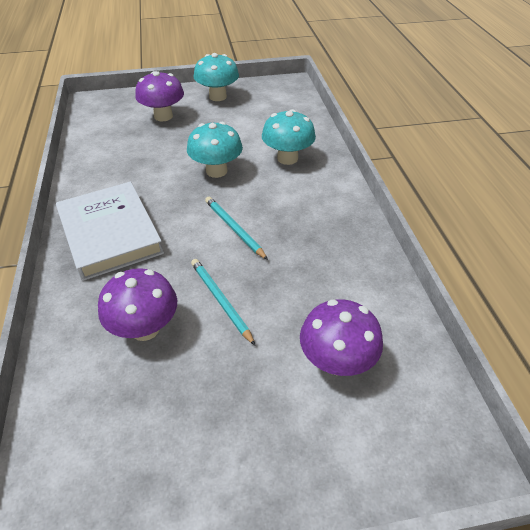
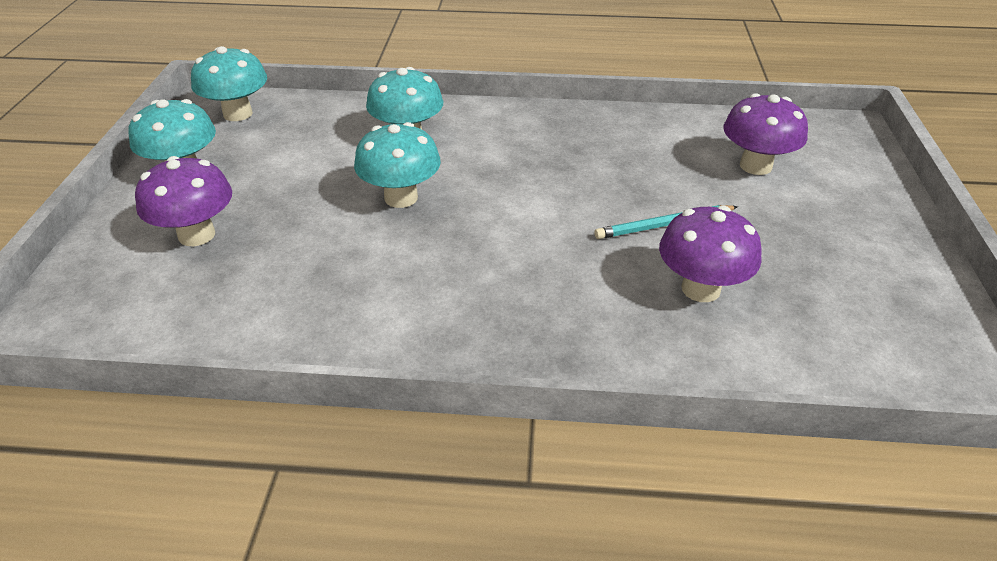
camera: 75 degrees left, 5 degrees down
white book [56,182,164,281] -> none
turquoise pencil [205,197,268,260] -> none
none -> turquoise mushroom [191,46,267,121]

